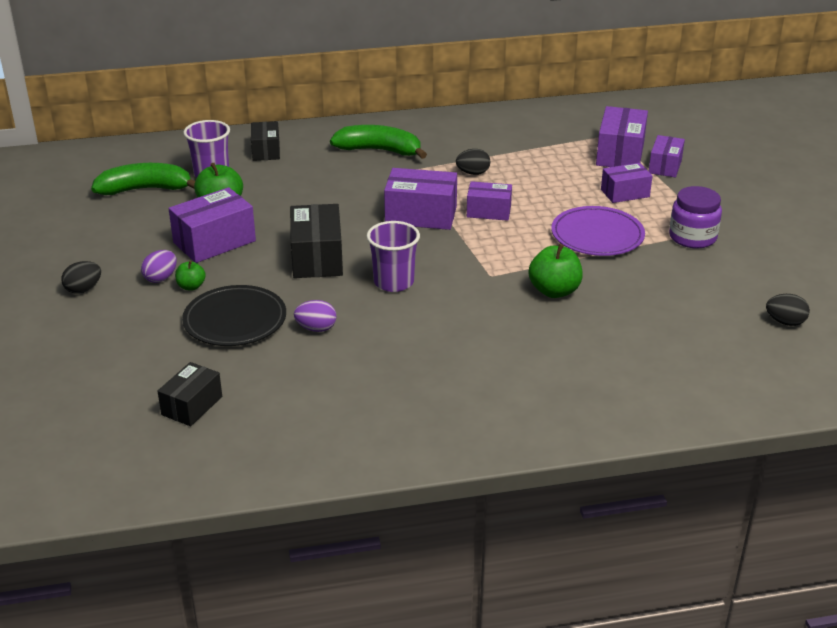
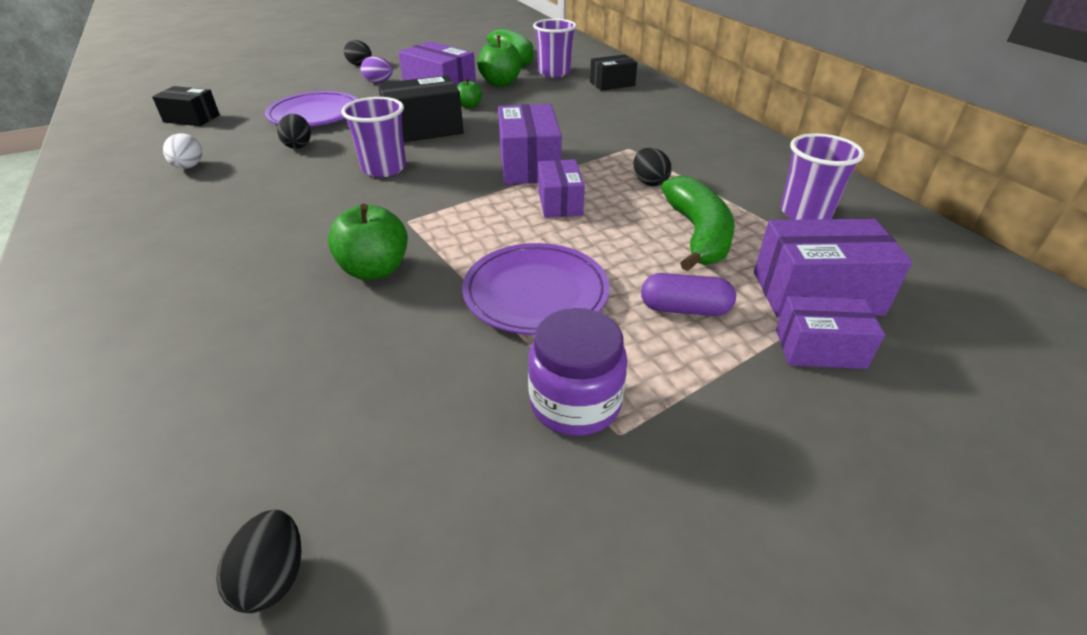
camera: 75 degrees right, 5 degrees up
green apple [175,261,206,290] -> green apple moved to [457,79,482,108]
black plate [182,285,286,346] -> purple plate [265,91,358,126]
purple egg [294,300,336,332] -> black egg [277,114,311,149]
green banana [330,125,427,159] -> green banana moved to [661,176,735,271]
purple box [601,163,652,203] -> purple capsule [641,273,736,316]
none -> white egg [163,133,202,169]
none -> purple cup [780,133,864,220]

